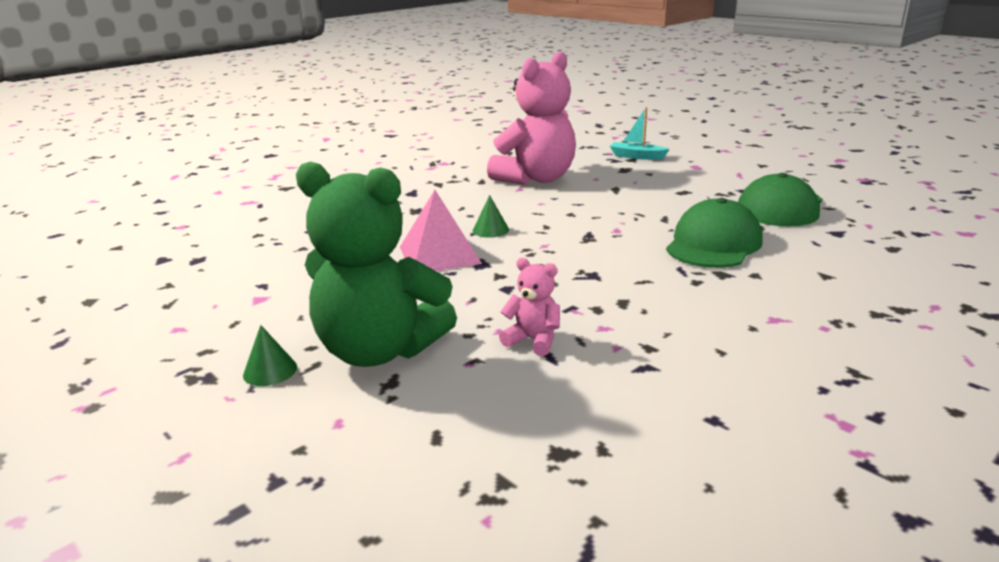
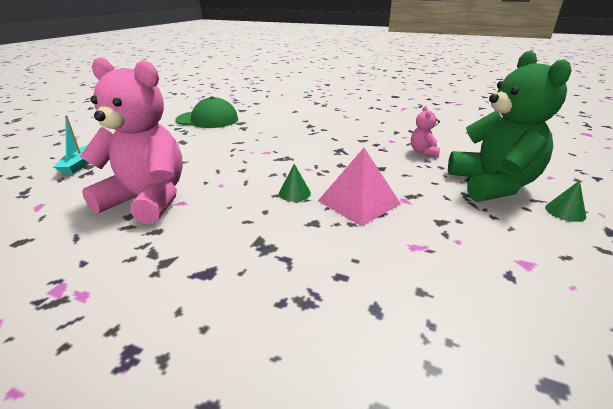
camera: 115 degrees left, 5 degrees up
green cap [666,198,763,268] -> none

